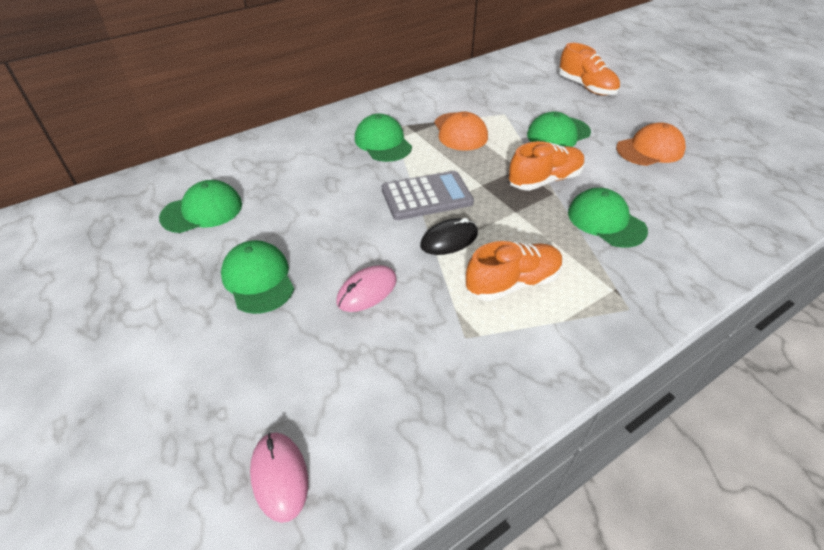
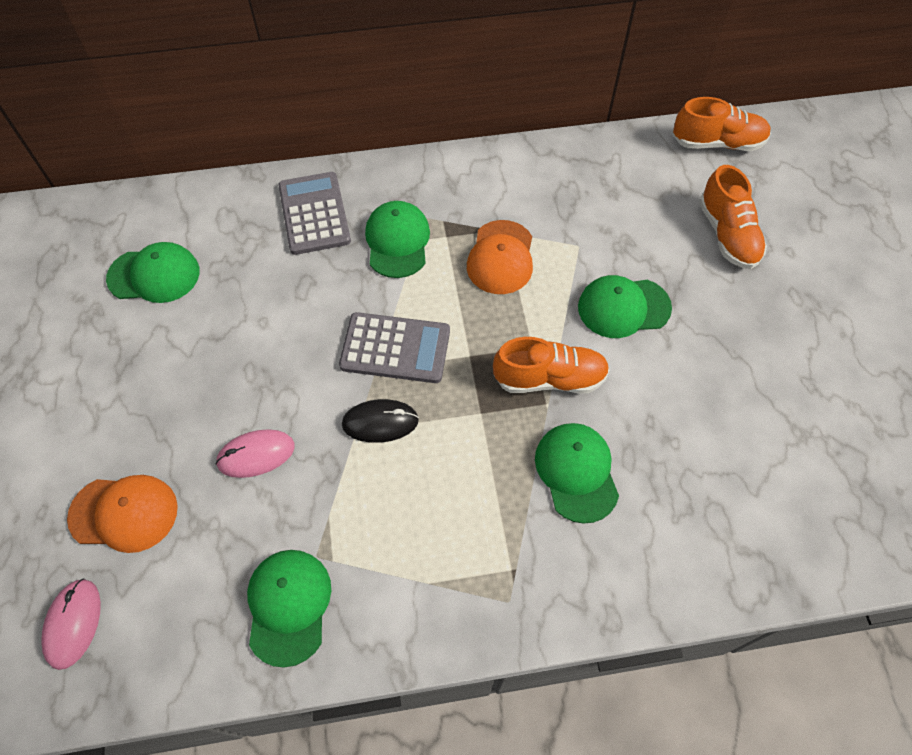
camera: 25 degrees right, 15 degrees up
green cap [221,240,294,314] -> green cap moved to [247,550,331,668]
orange shoe [466,241,563,301] -> orange shoe moved to [673,97,771,151]
orange cap [616,122,686,166] -> orange cap moved to [67,475,178,553]
none -> grey calculator [279,172,351,255]

